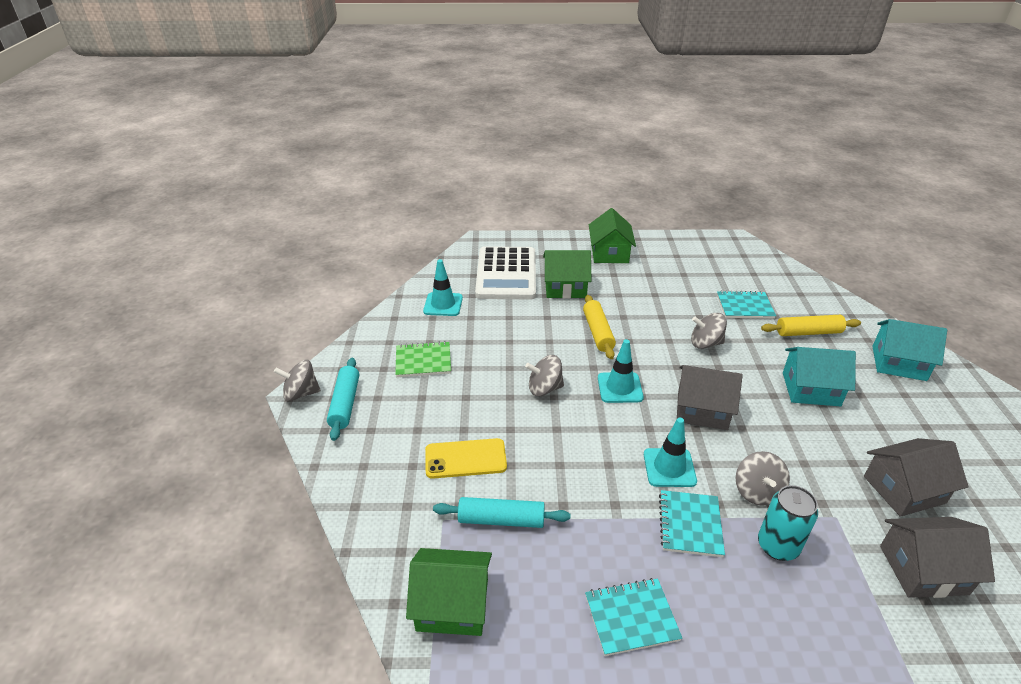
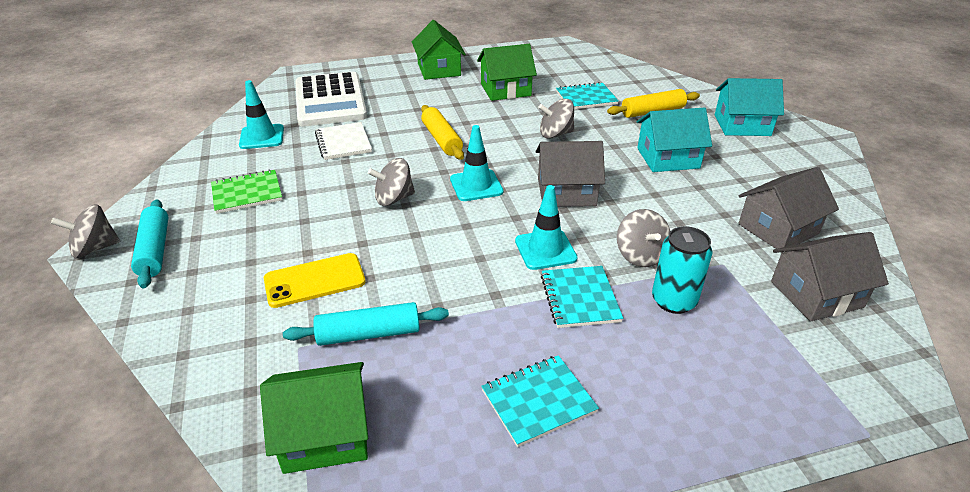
camera: 15 degrees left, 0 degrees up
green house [543,250,591,298] -> green house moved to [477,44,537,101]
none -> white notebook [315,122,372,160]

